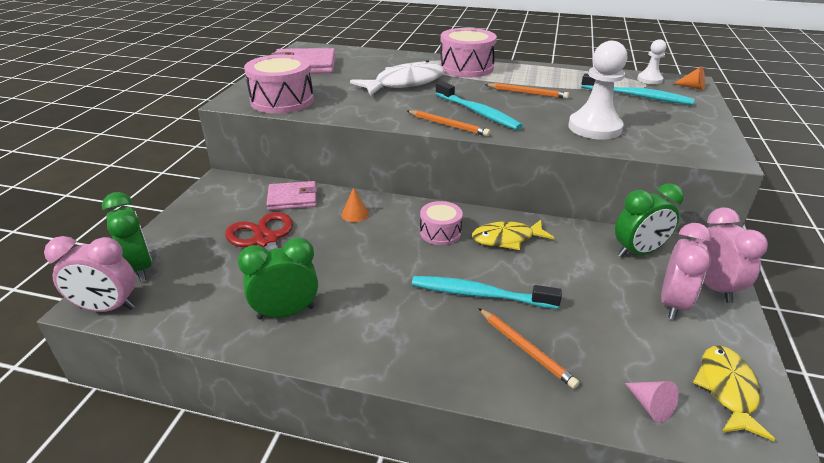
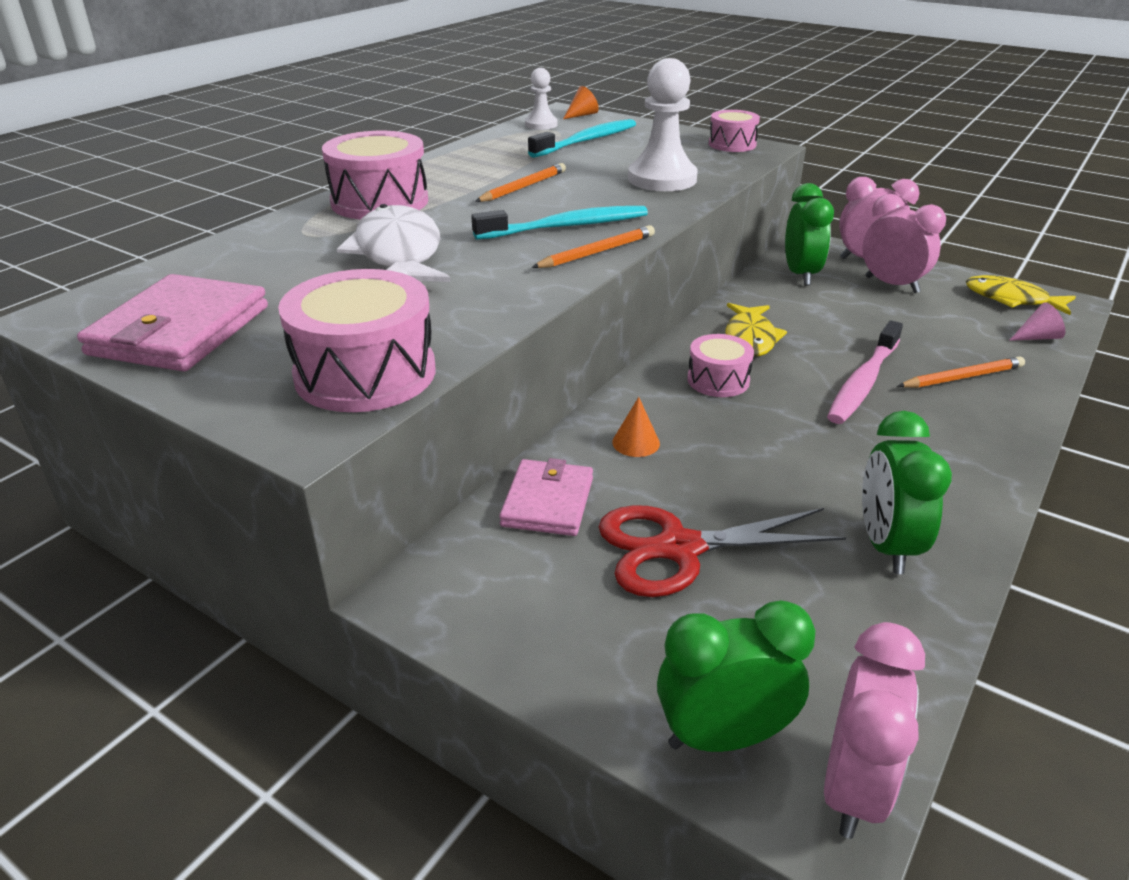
camera: 70 degrees left, 0 degrees up
turquoise toothbrush [412,276,562,309] -> pink toothbrush [827,320,903,424]
none -> pink drum [709,110,760,152]

